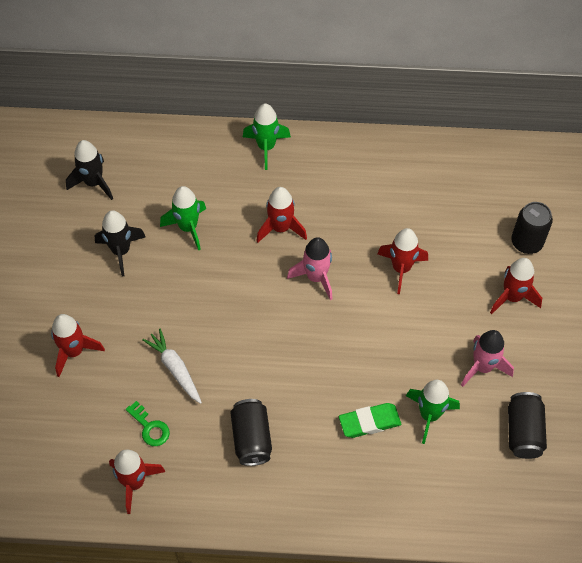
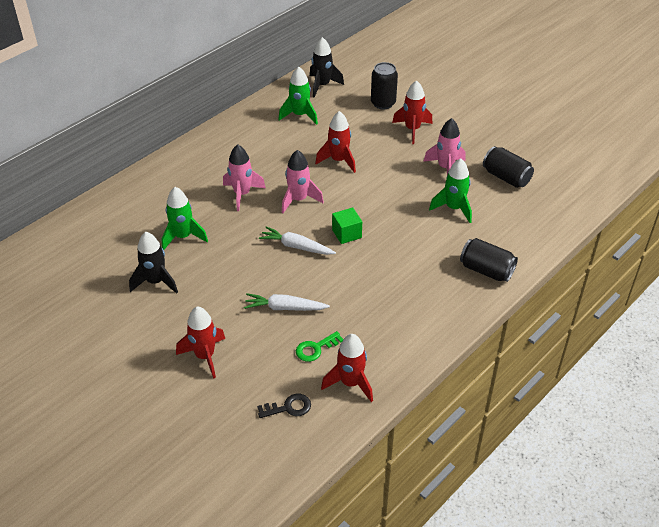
camera: 50 degrees left, 15 degrees down
black rocket [66,140,113,200] -> black rocket moved to [310,37,344,98]
green key [126,401,170,446] -> green key turned 150 degrees clockwise [296,331,344,362]
black can [230,399,272,466] -> black can moved to [460,238,518,282]
green rocket [243,103,291,170] -> green rocket moved to [278,67,318,125]
red rocket [257,187,307,243] -> pink rocket [223,144,266,211]
green eraser [339,403,401,438] -> none
none -> black key [257,394,311,418]
none -> white carrot [259,227,336,255]
none -> green cube [332,207,362,244]

